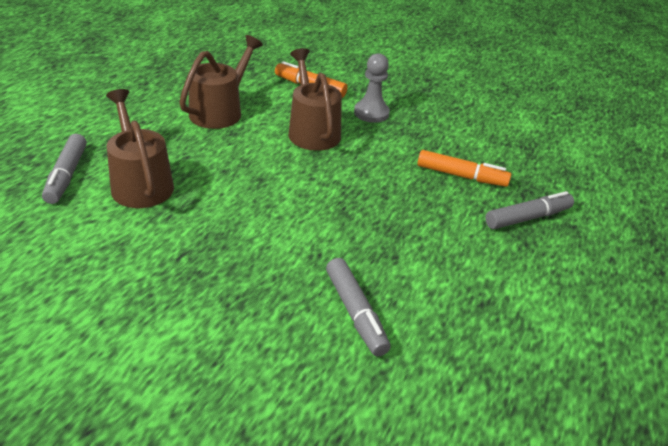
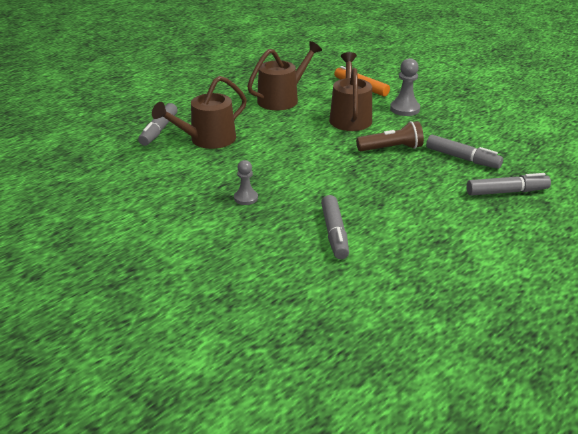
camera: 20 degrees right, 5 degrees down
brown watering can [106,89,174,208] -> brown watering can turned 120 degrees counterclockwise [152,76,247,149]
orange marker [417,150,511,187] -> grey marker [426,135,503,169]
none -> grey pawn [234,160,258,205]
none -> brown flashlight [356,121,424,151]

